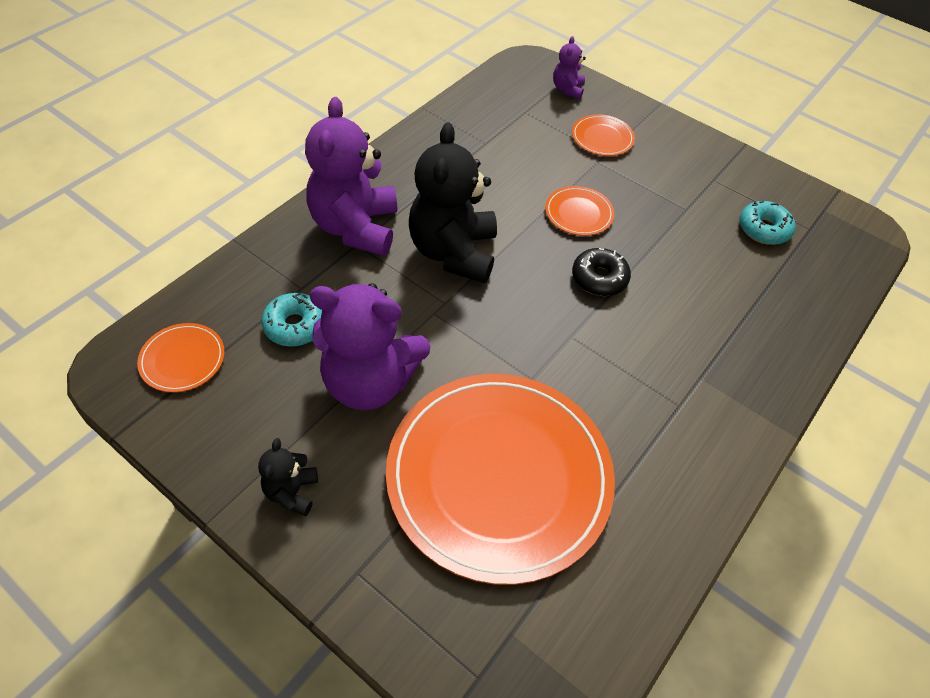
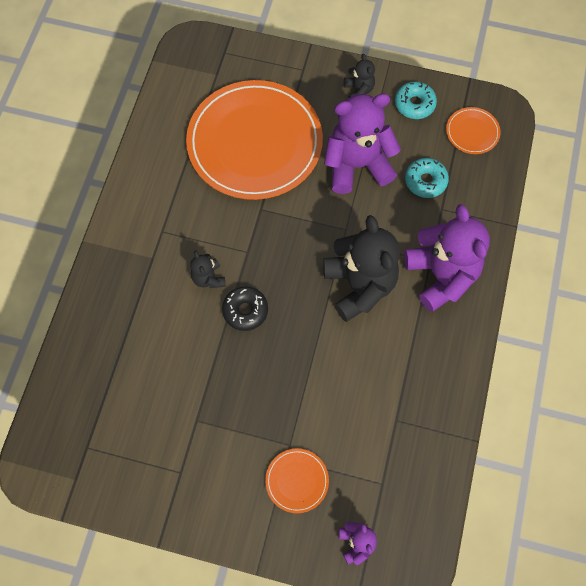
camera: 160 degrees right, 15 degrees up
orange plate [545,186,614,236] -> none
turquoise donut [739,201,795,245] -> turquoise donut moved to [395,81,437,119]
none -> black teddy bear [190,250,225,288]

